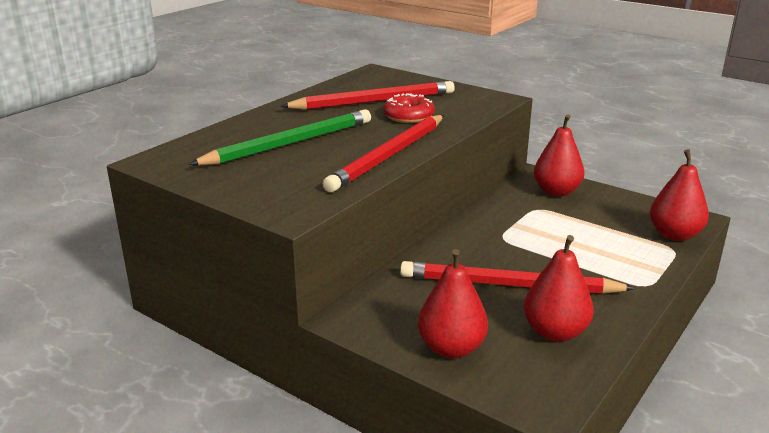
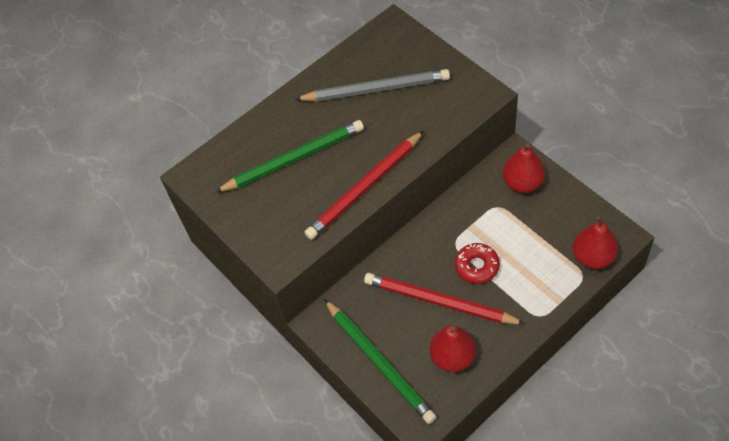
camera: 20 degrees right, 30 degrees up
red pencil [280,81,455,110] -> grey pencil [295,69,450,102]
red donut [383,93,435,123] -> red donut moved to [455,243,500,284]
red pear [418,249,488,359] -> green pencil [324,299,437,424]

